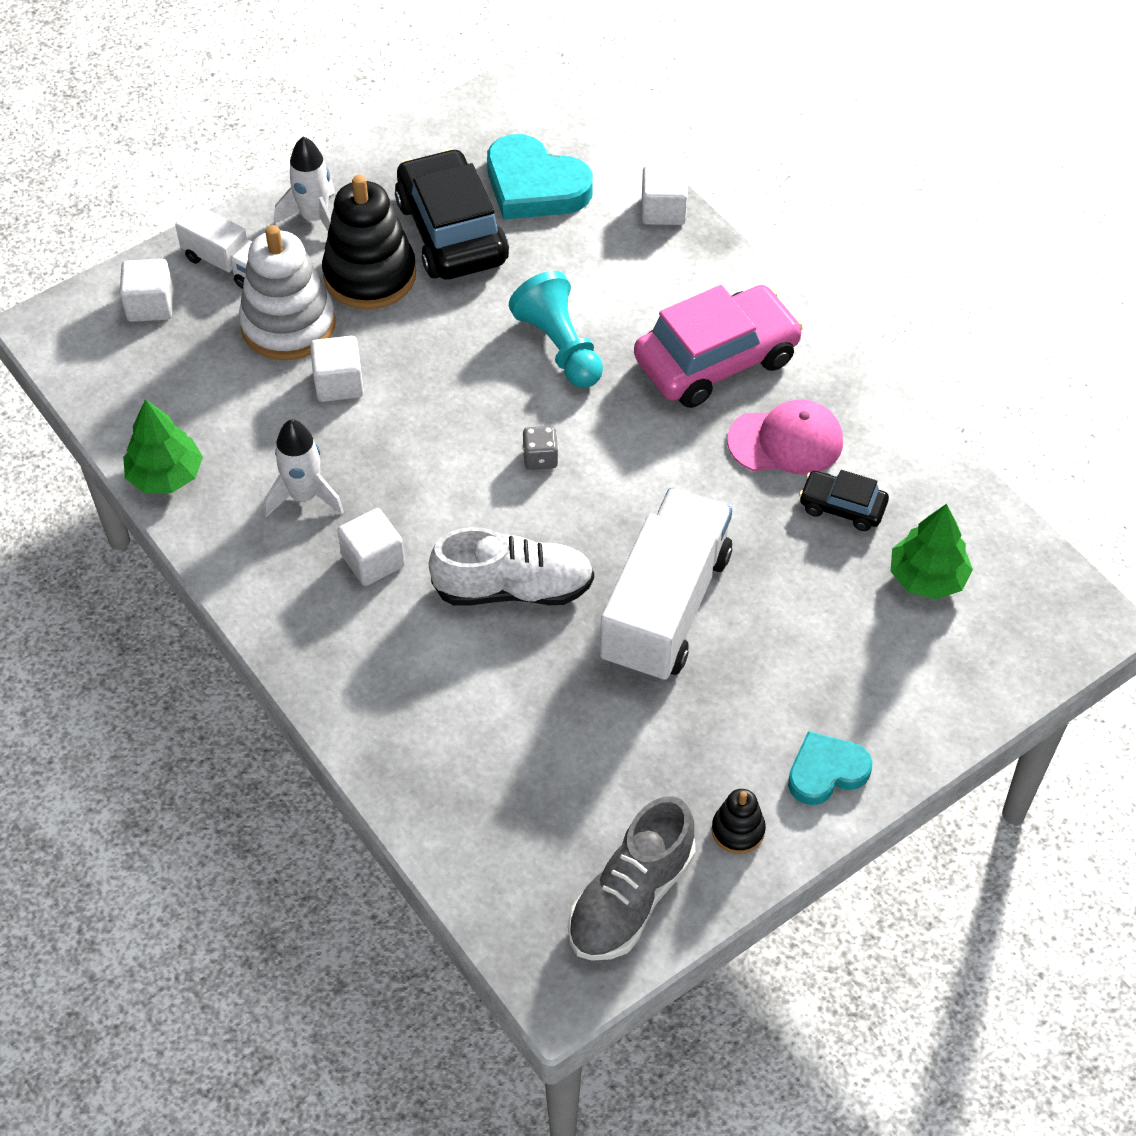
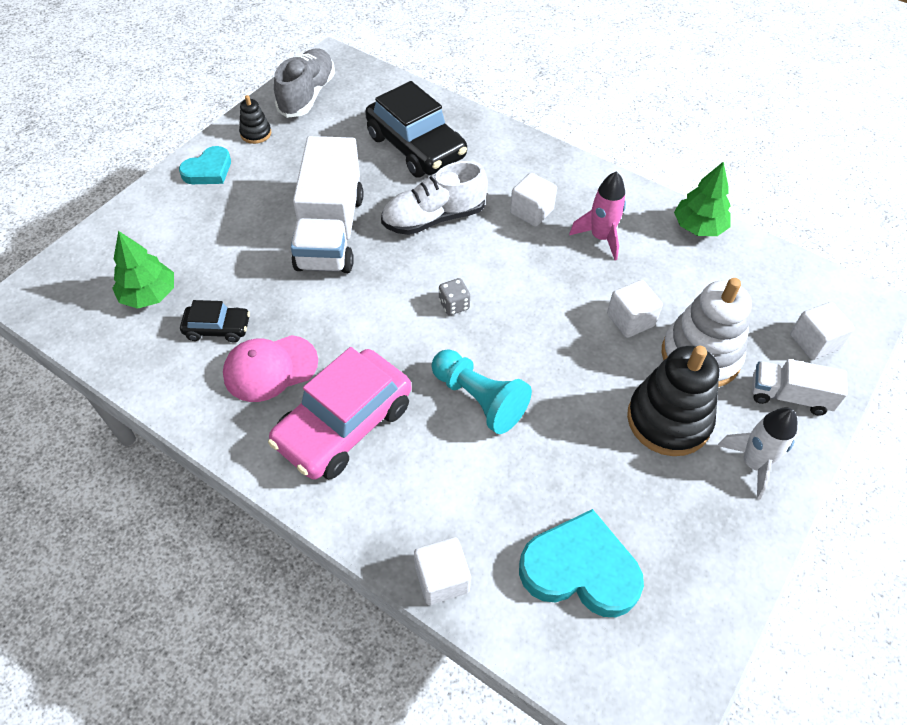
camera: 160 degrees right, 0 degrees up
white rocket [264,419,344,517] -> pink rocket [569,171,626,260]
black car [395,148,509,280] -> black car moved to [365,81,467,178]

